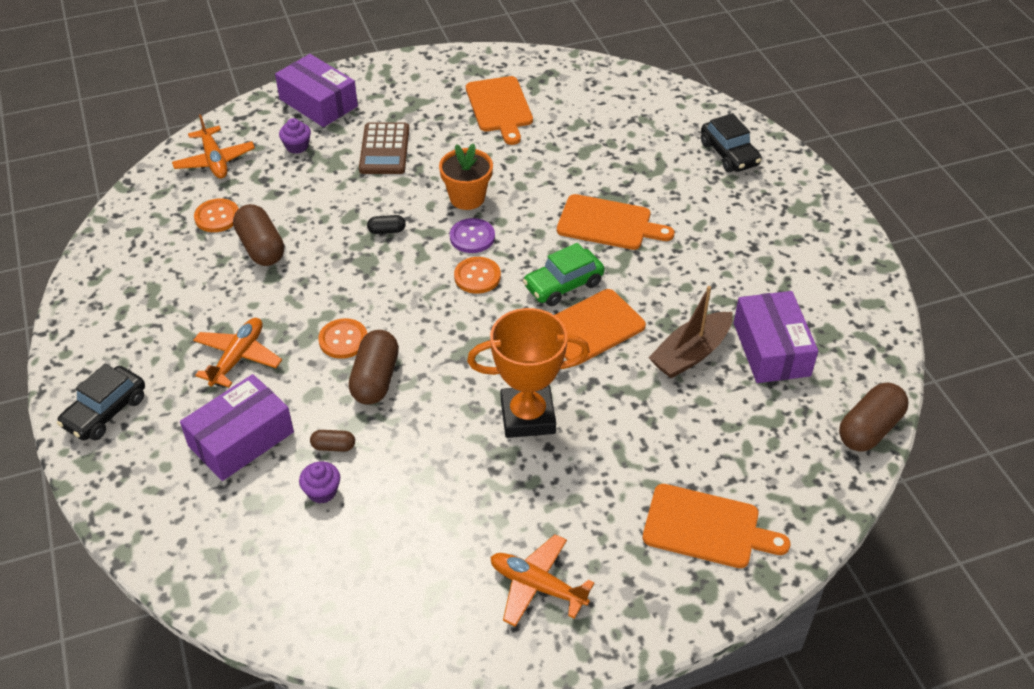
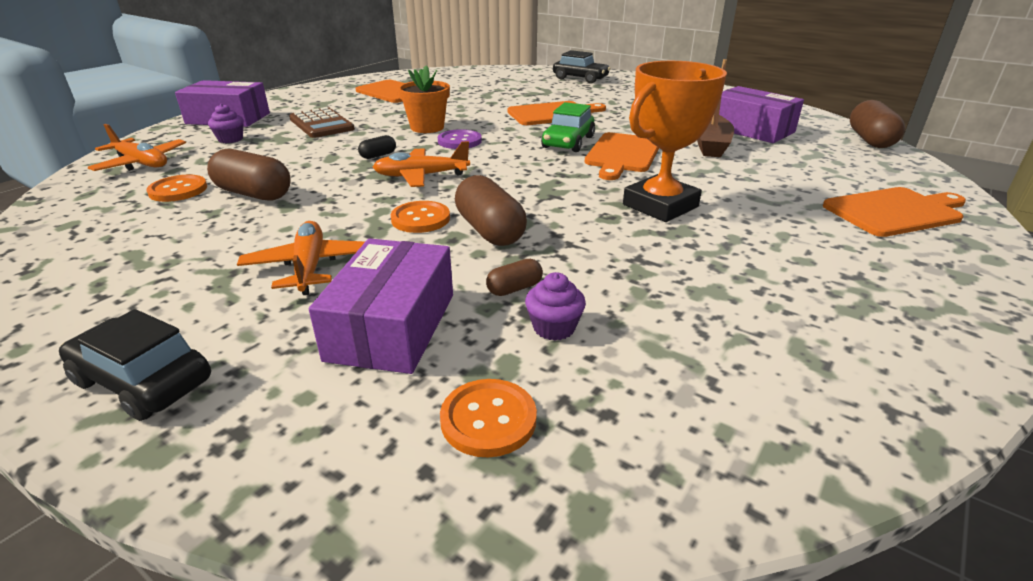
camera: 35 degrees left, 15 degrees down
black car [57,364,145,441] -> black car turned 120 degrees clockwise [59,309,211,421]
orange button [454,257,501,294] -> orange button moved to [440,379,537,458]
orange plane [491,534,594,627] -> orange plane moved to [373,141,470,187]

